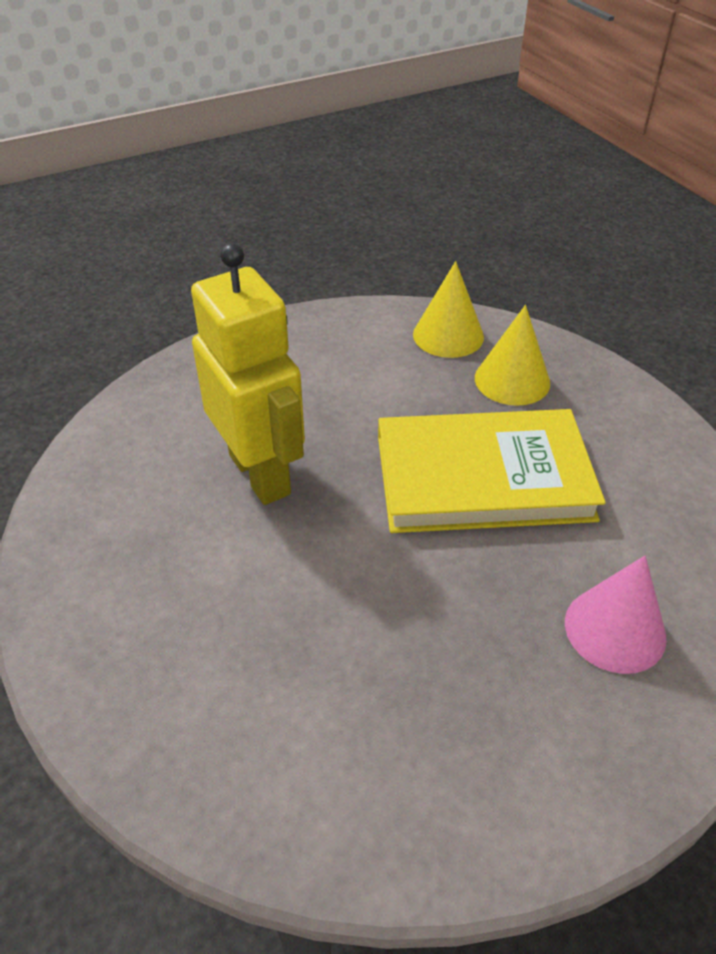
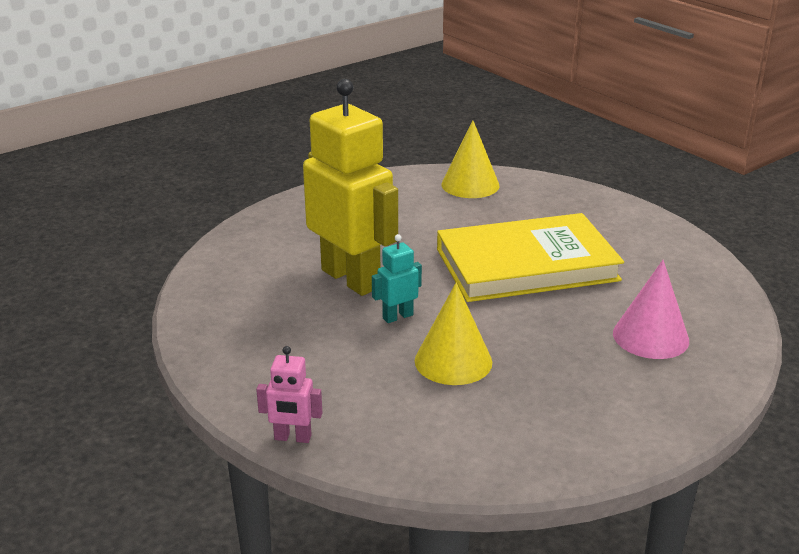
camera: 10 degrees left, 15 degrees down
yellow cone [475,305,550,406] -> yellow cone moved to [415,282,492,385]
none -> pink robot [256,346,322,443]
none -> turquoise robot [372,234,422,323]

